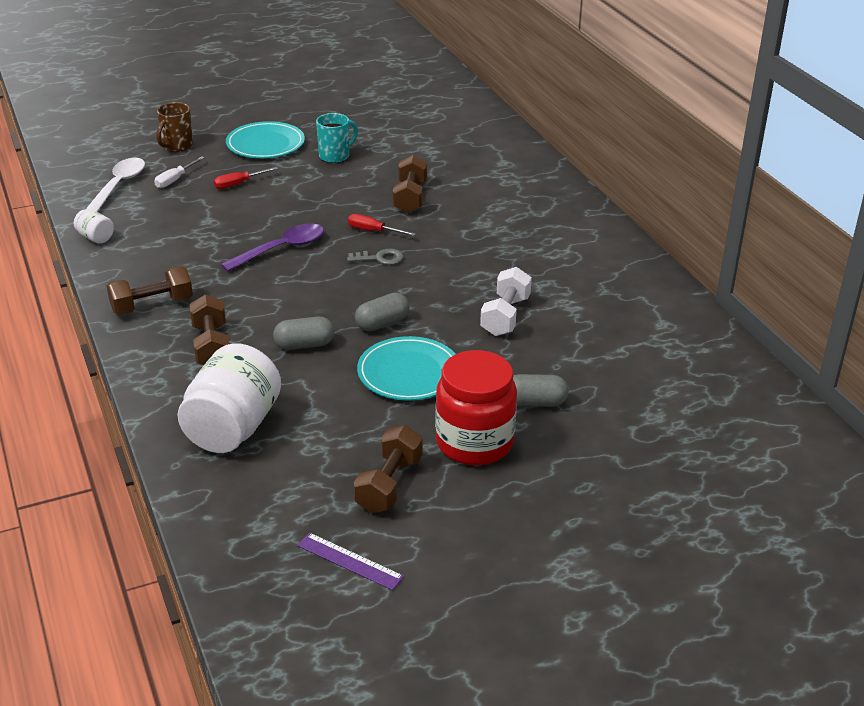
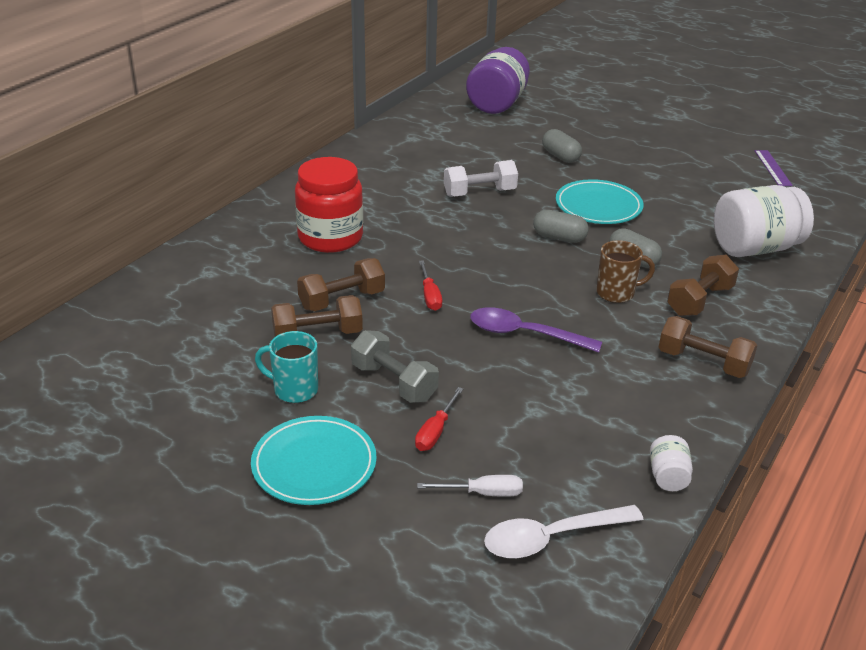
camera: 125 degrees left, 0 degrees up
brown mug [156,102,193,152] -> brown mug moved to [596,240,655,303]
red screwdriver [214,167,278,189] -> red screwdriver turned 90 degrees clockwise [415,387,463,451]
grey key [347,249,404,265] -> none
brown dumbbell [354,425,422,513] -> brown dumbbell moved to [271,295,363,337]
red jar [435,350,517,465] -> red jar moved to [295,157,363,253]
none -> grey dumbbell [351,330,439,403]
none -> purple jar [466,47,530,114]

